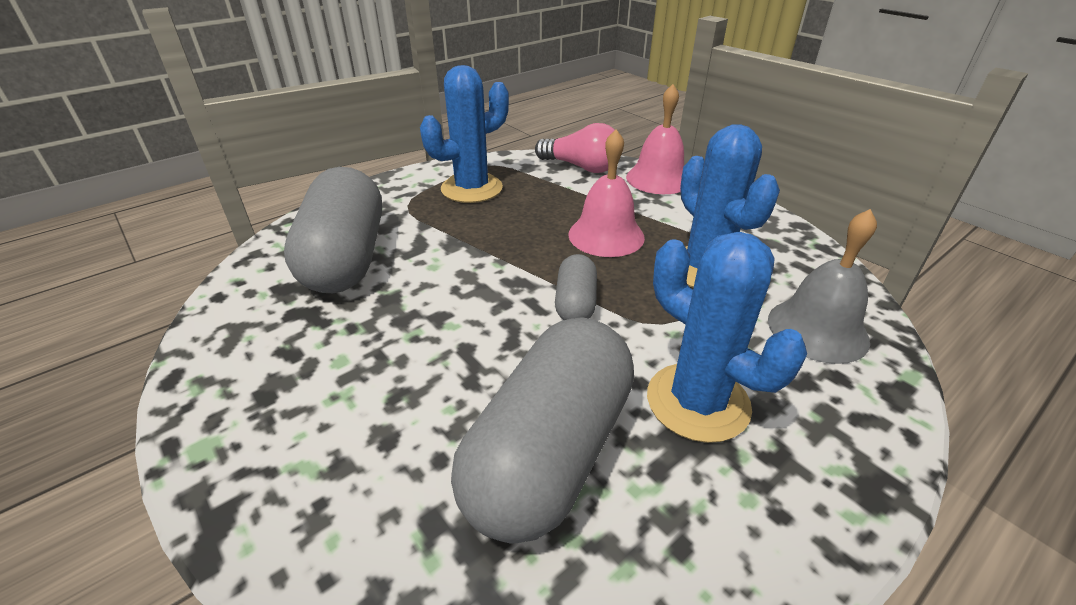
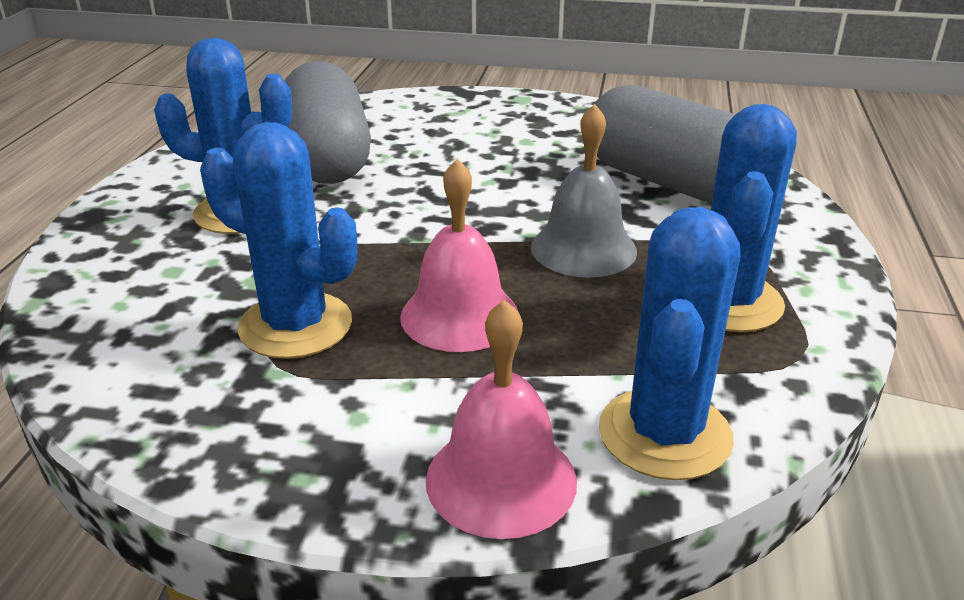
camera: 140 degrees right, 5 degrees down
pink light bulb [535,123,615,173] -> blue cactus [599,207,740,480]
grey capsule [555,254,597,320] -> none
grey bell [768,209,877,364] -> grey bell moved to [531,104,637,278]

